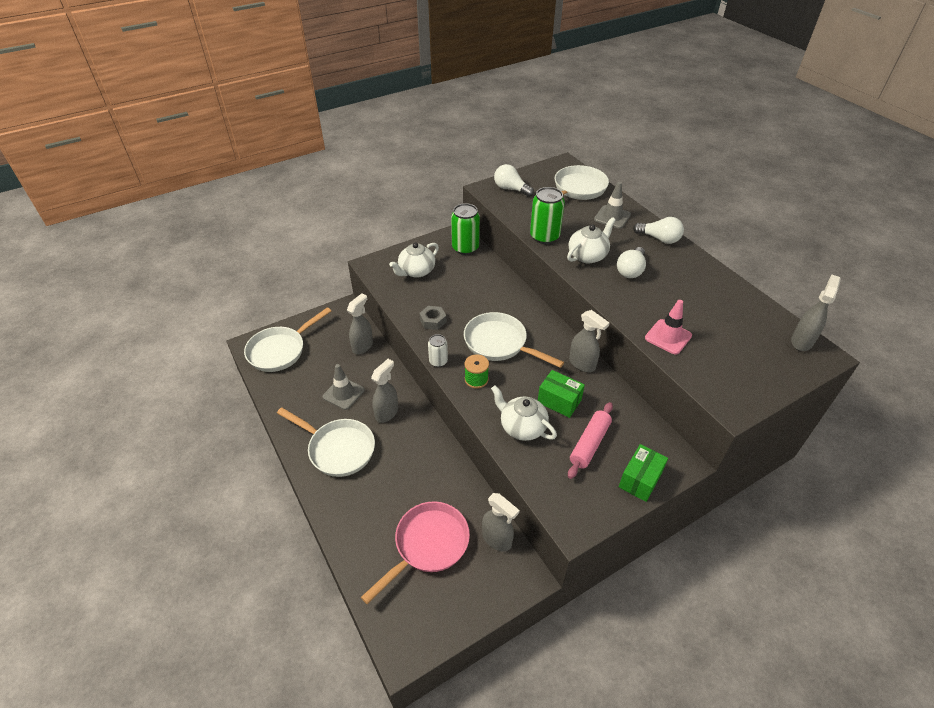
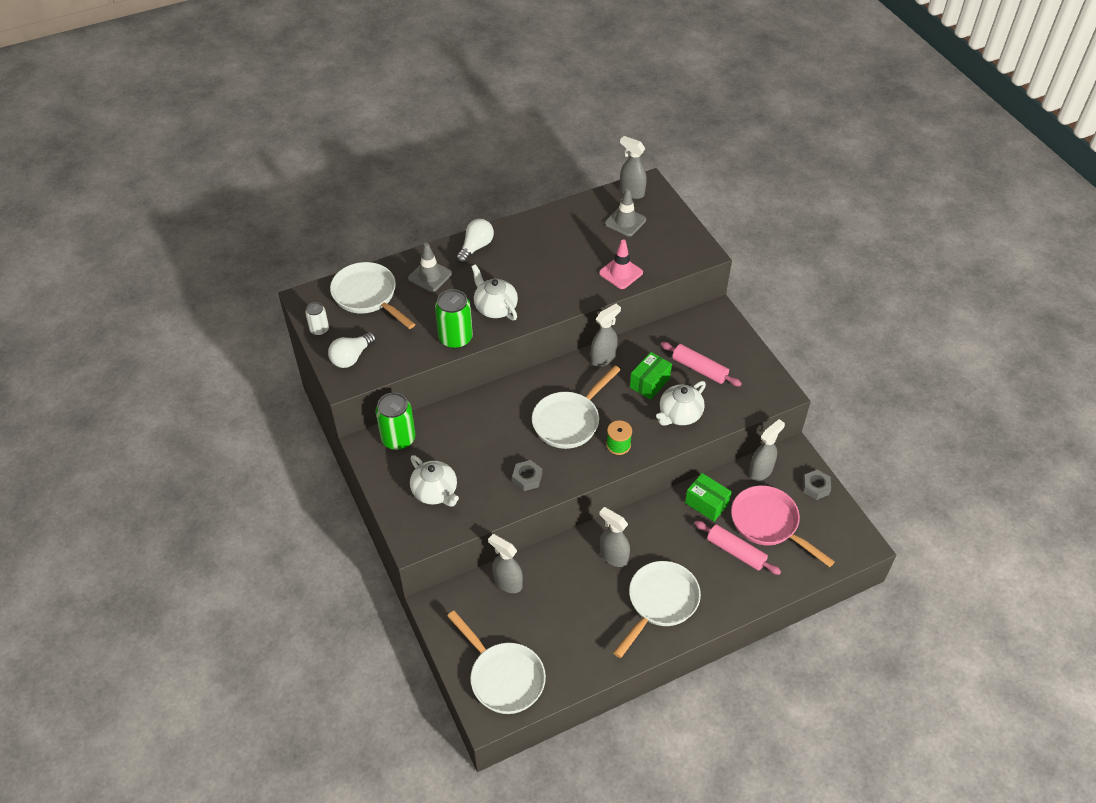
camera: 85 degrees left, 5 degrees up
grey traffic cone [323,364,365,410] -> grey traffic cone moved to [605,188,646,237]
white can [428,334,448,367] -> white can moved to [305,302,329,336]
white light bulb [617,247,646,278] -> none
green box [619,444,668,502] -> green box moved to [685,473,732,522]
none -> pink rolling pin [694,521,781,575]
none -> grey nut [803,470,831,500]

